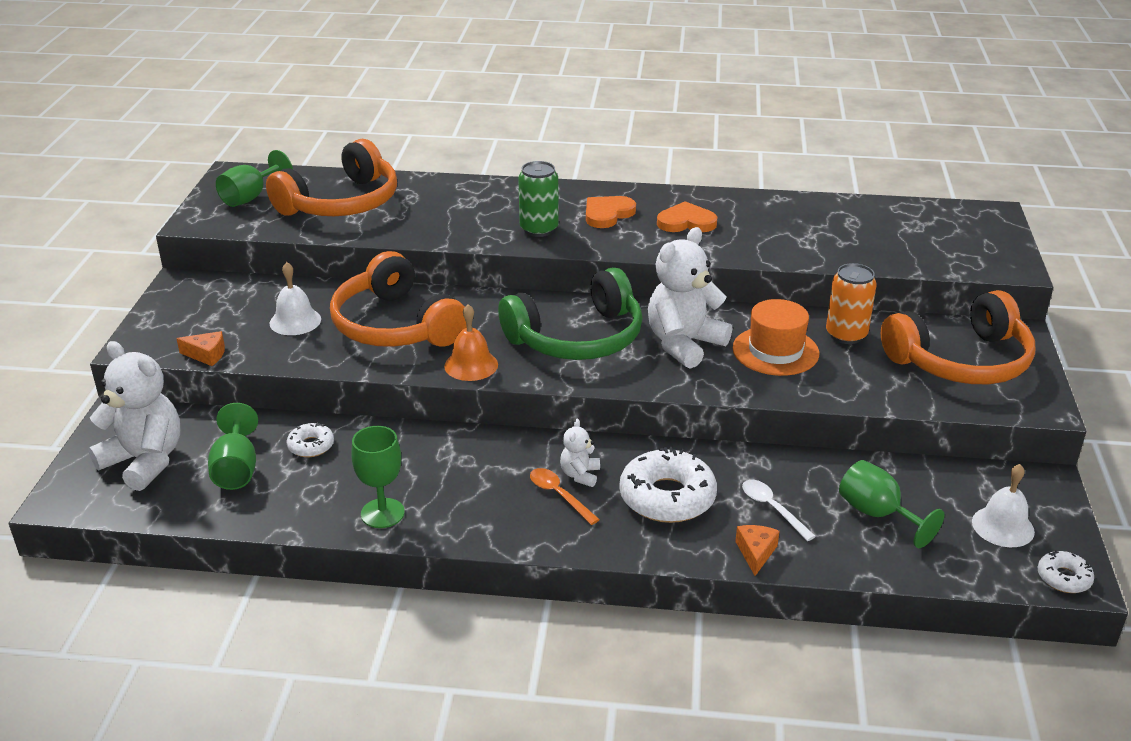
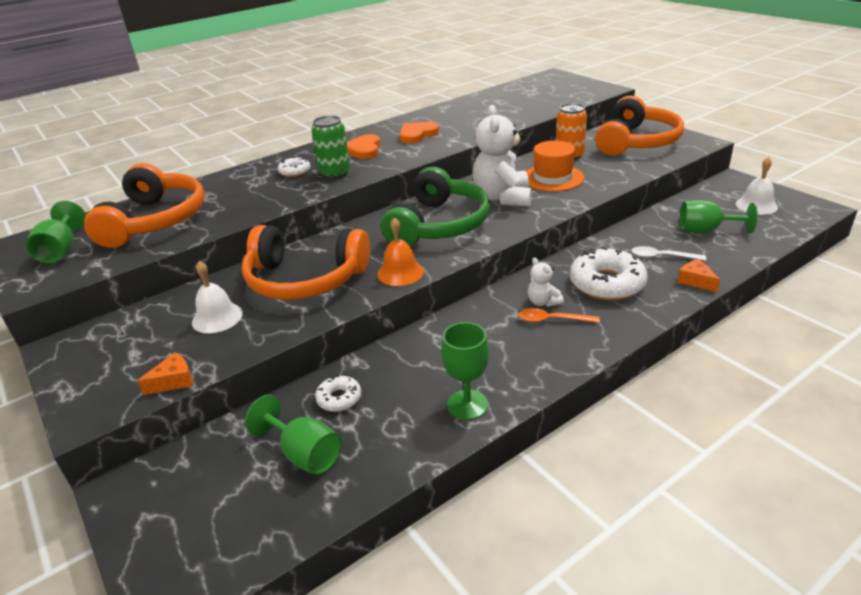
camera: 40 degrees left, 0 degrees up
white teddy bear [88,341,180,491] -> none
white donut [1038,550,1094,593] -> white donut moved to [278,157,311,177]

